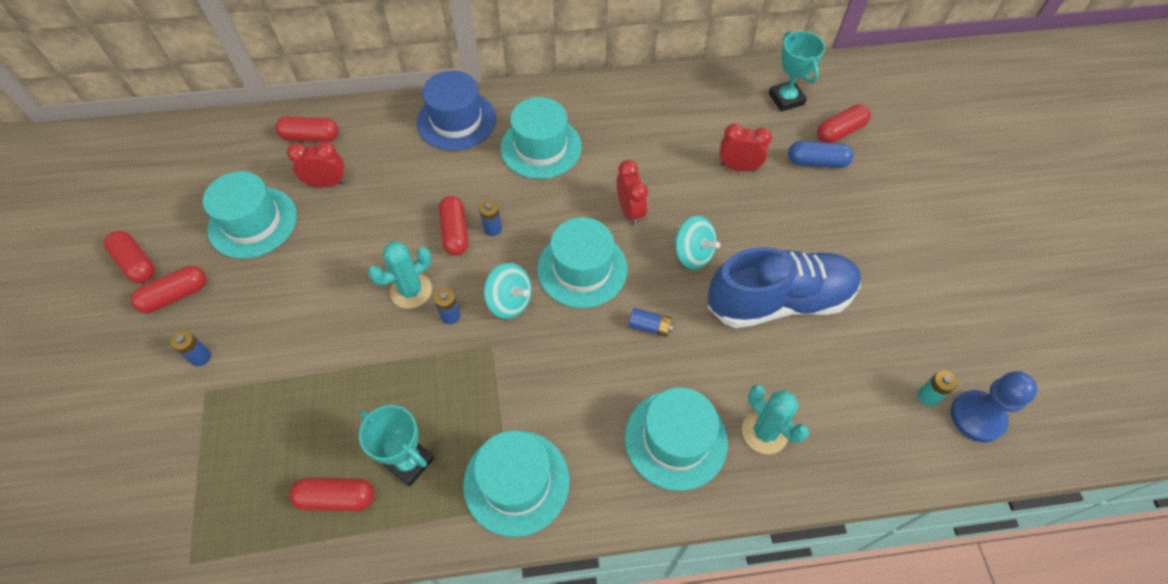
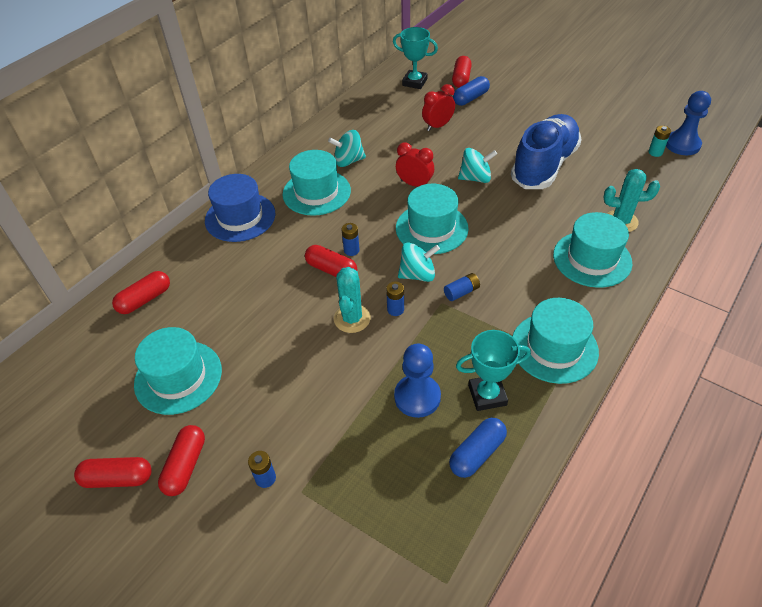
camera: 45 degrees left, 10 degrees down
red clock [287,142,346,187] -> none
red capsule [289,478,375,511] -> blue capsule [449,418,507,478]
blue battery [629,308,673,337] -> blue battery moved to [444,273,480,301]
none -> turquoise spinning top [328,130,366,167]
none -> blue pawn [394,344,441,418]

